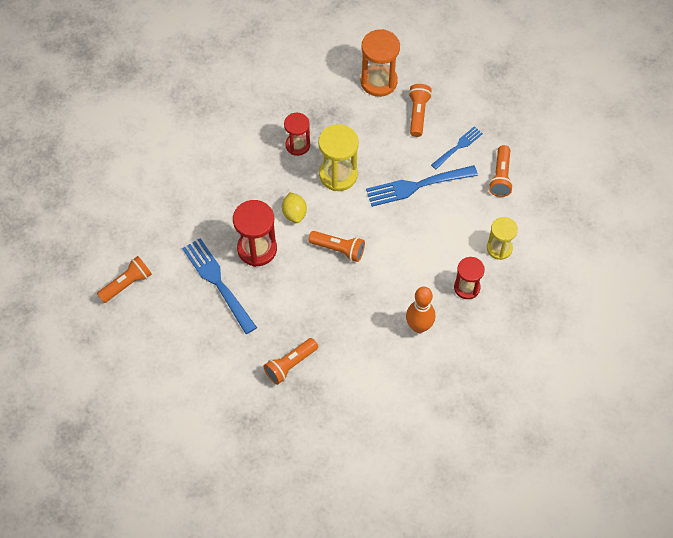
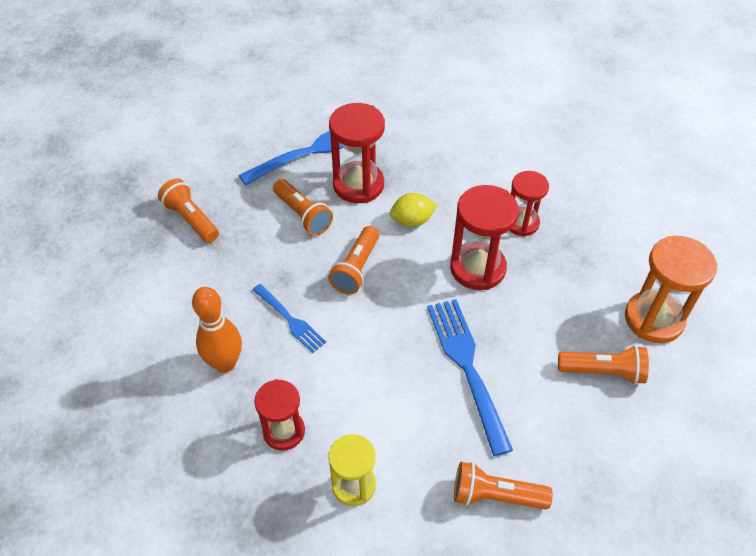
camera: 90 degrees right, 10 degrees down
orange flashlight [97,256,152,303] -> orange flashlight moved to [273,179,333,236]
yellow hourglass [318,124,359,191] -> red hourglass [450,185,519,290]
blue fork [431,126,483,169] -> blue fork moved to [253,284,326,353]

